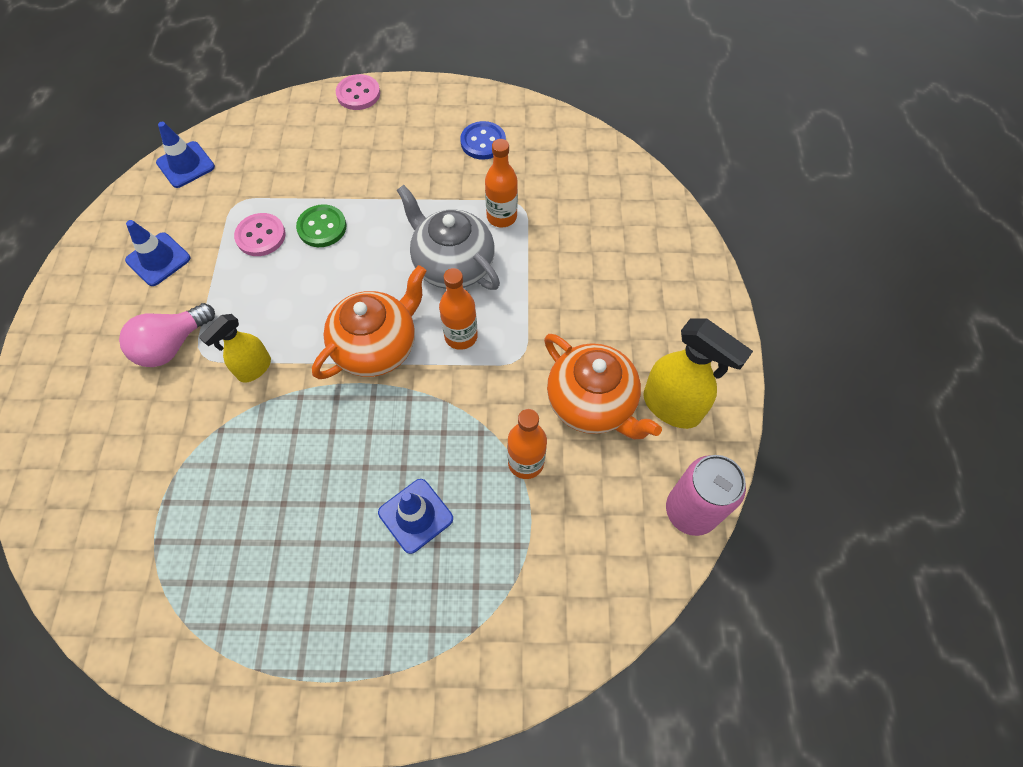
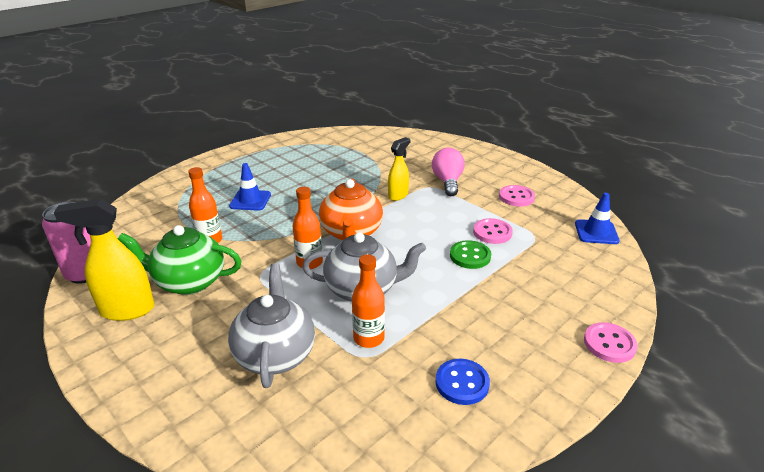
camera: 135 degrees right, 30 degrees down
blue traffic cone [125,220,190,286] -> pink button [499,185,535,207]
yellow spray bottle [199,314,271,383] -> yellow spray bottle turned 45 degrees clockwise [388,137,410,201]
orange teapot [544,334,662,439] -> green teapot [118,225,241,295]
none -> grey teapot [228,264,315,388]

